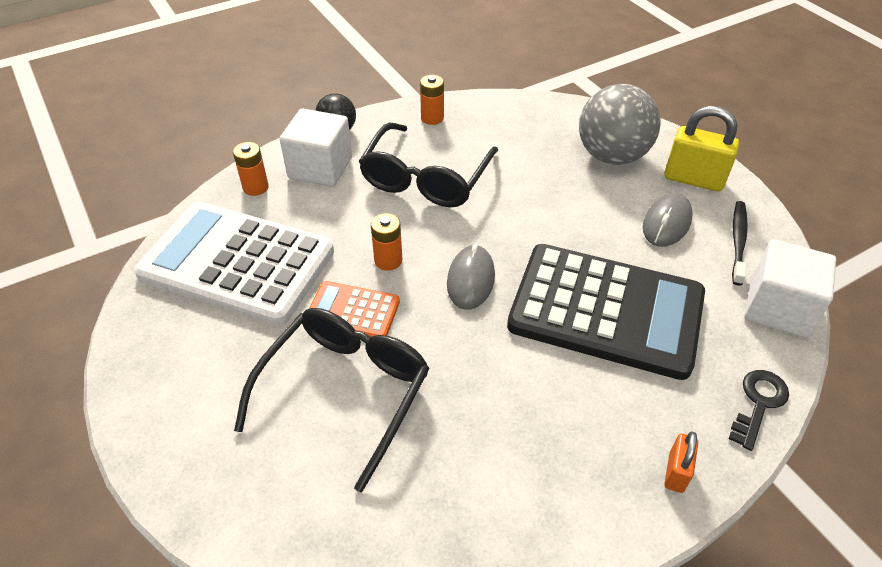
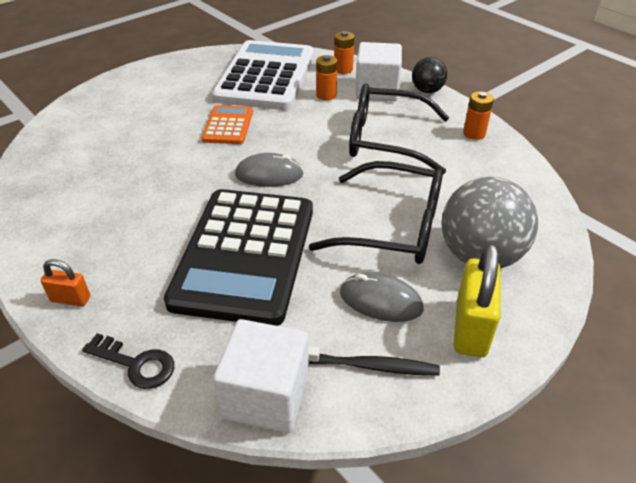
camera: 80 degrees right, 5 degrees down
black glasses [234,308,430,492] -> black glasses moved to [309,161,443,264]
orange battery [371,213,402,271] -> orange battery moved to [316,55,337,100]

